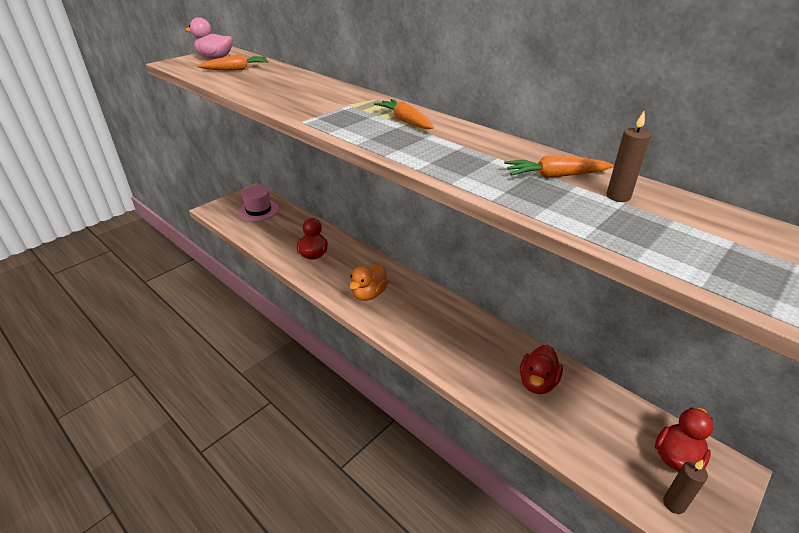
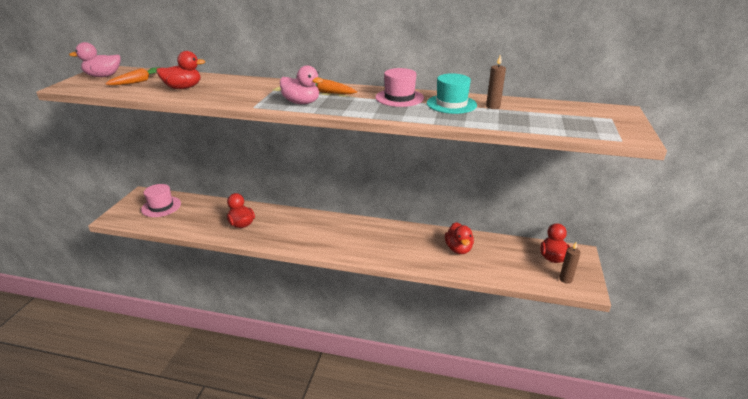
camera: 30 degrees left, 5 degrees down
orange duck [349,264,388,301] -> none
orange carrot [504,155,614,178] -> turquoise hat [427,73,477,114]
none -> red duck [156,51,206,89]
none -> pink duck [280,65,324,104]
none -> pink hat [375,68,424,107]

